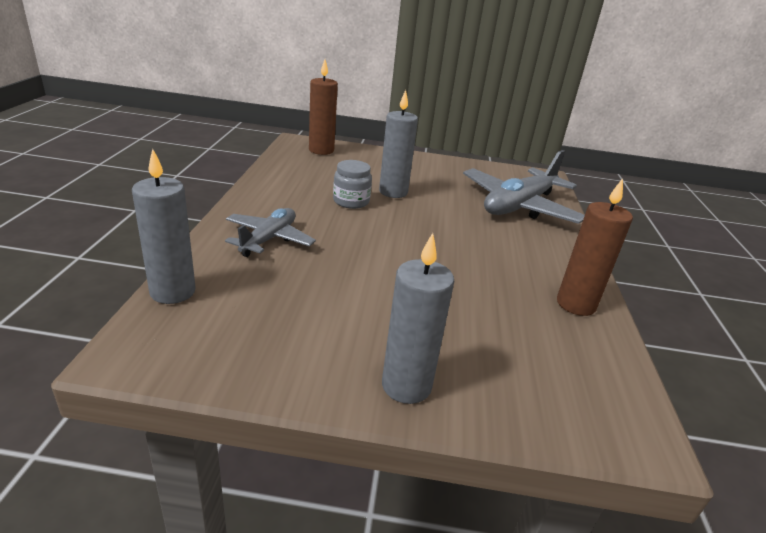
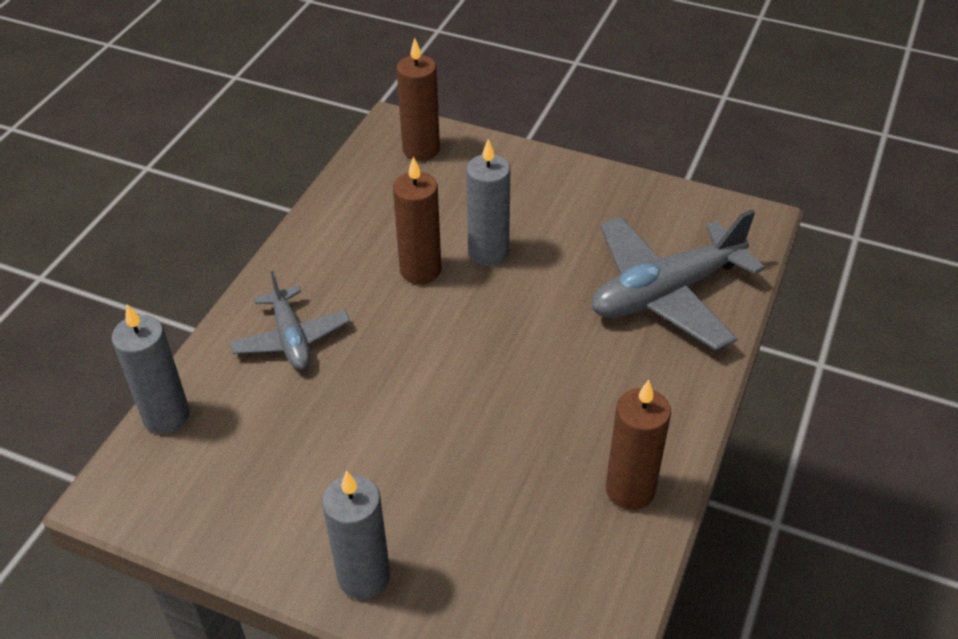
camera: 20 degrees right, 15 degrees up
grey plane [225,208,316,257] -> grey plane turned 120 degrees clockwise [229,271,350,370]
grey jar [333,160,372,209] -> brown candle [393,157,441,284]

